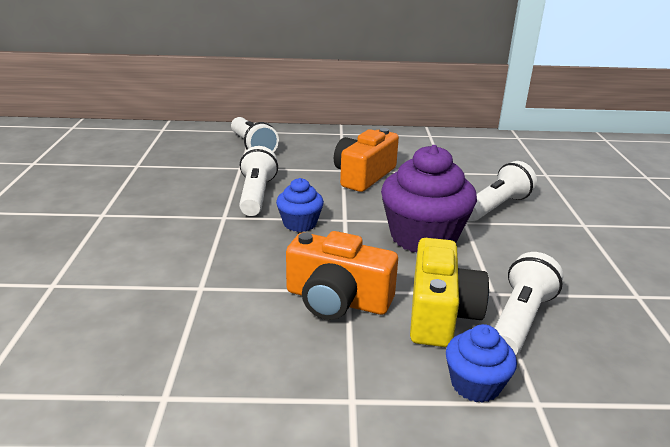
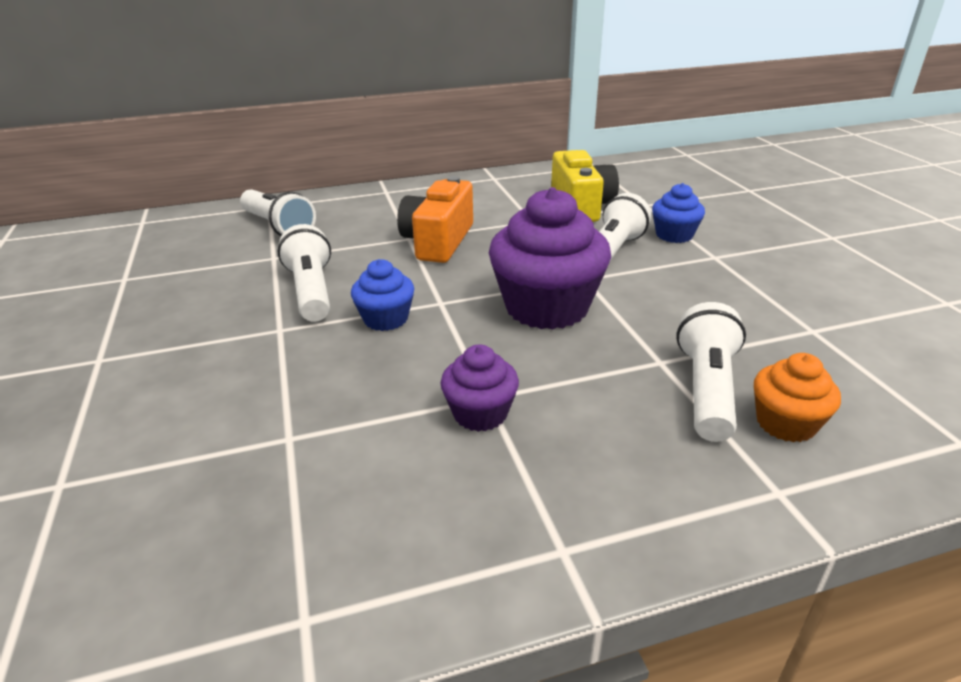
camera: 15 degrees left, 5 degrees up
orange camera [286,231,398,320] -> purple cupcake [441,345,519,432]
yellow camera [410,238,489,347] -> yellow camera moved to [551,150,619,222]
blue cupcake [446,324,517,403] -> blue cupcake moved to [652,183,705,243]
none -> orange cupcake [754,353,841,443]

